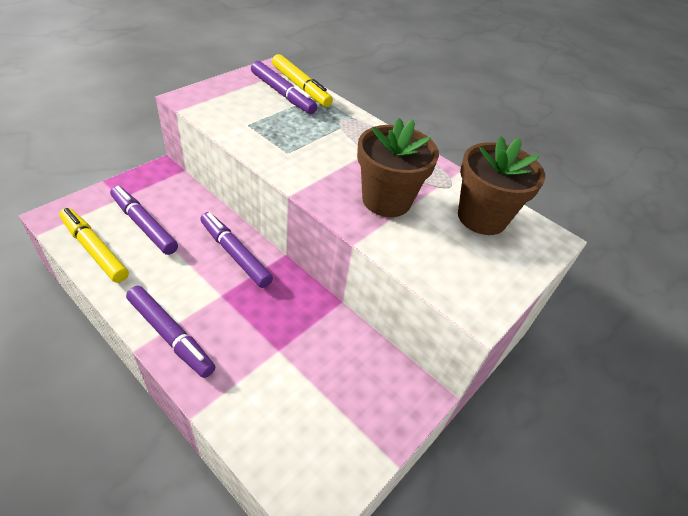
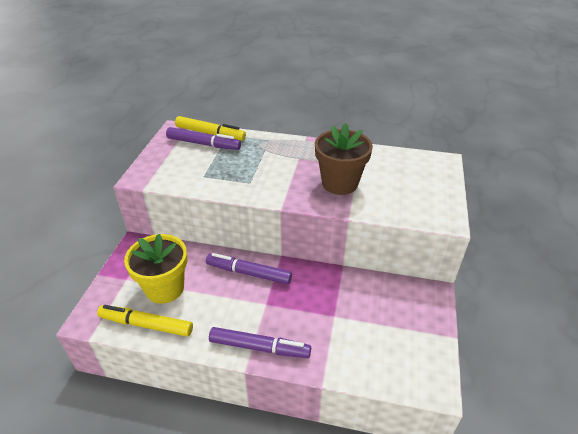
camera: 25 degrees left, 5 degrees down
purple marker [110,186,178,255] -> yellow flower pot [124,234,187,304]
brown flower pot [458,136,545,235] -> none

